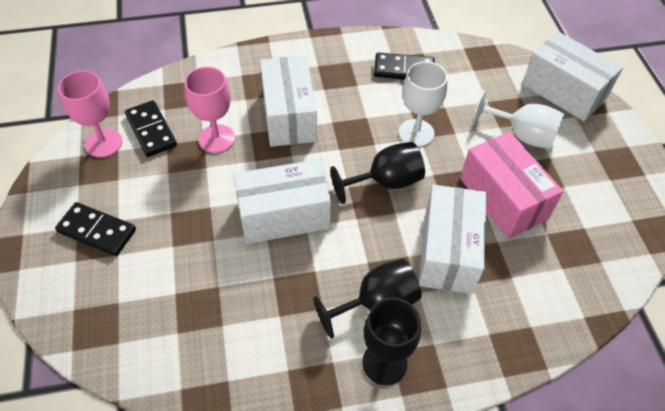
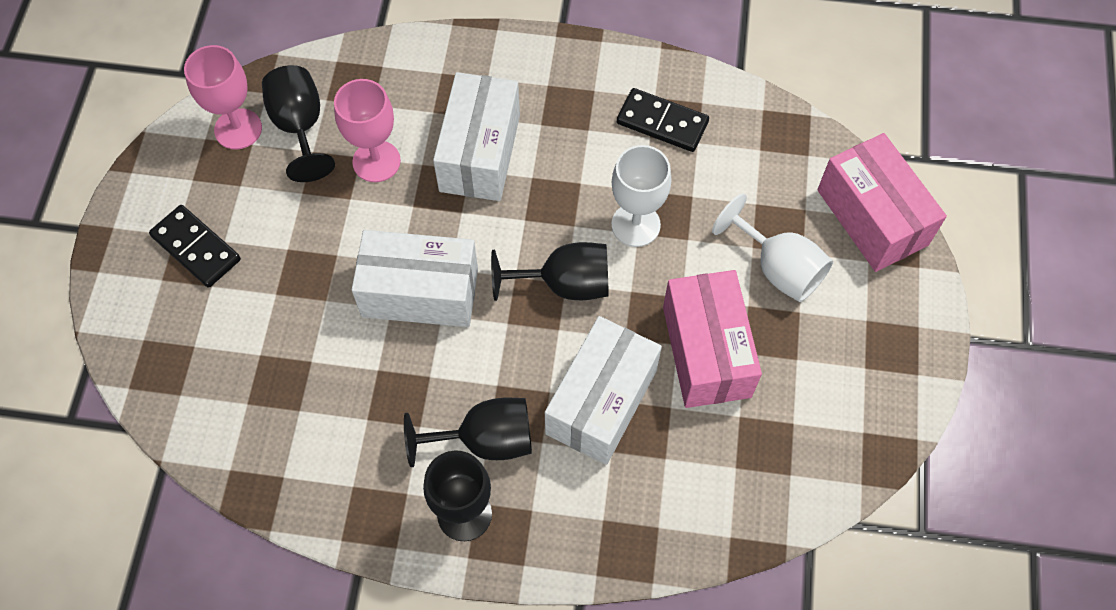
camera: 20 degrees right, 10 degrees up
black domino [125,100,177,157] -> black goblet [262,65,335,182]
white box [522,31,623,121] -> pink box [817,133,947,272]

